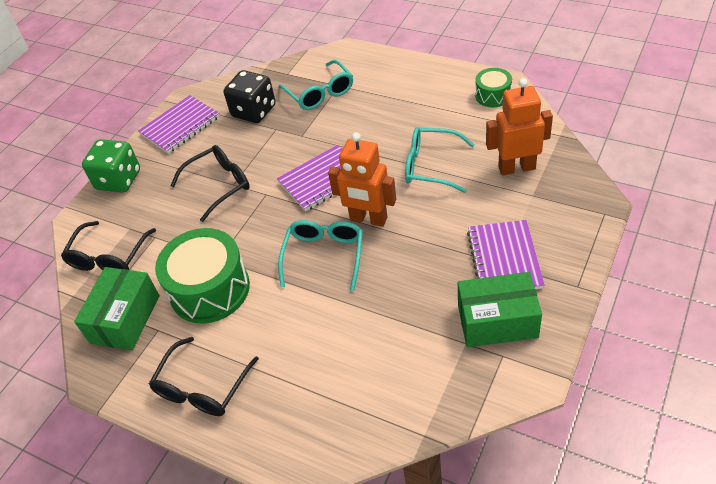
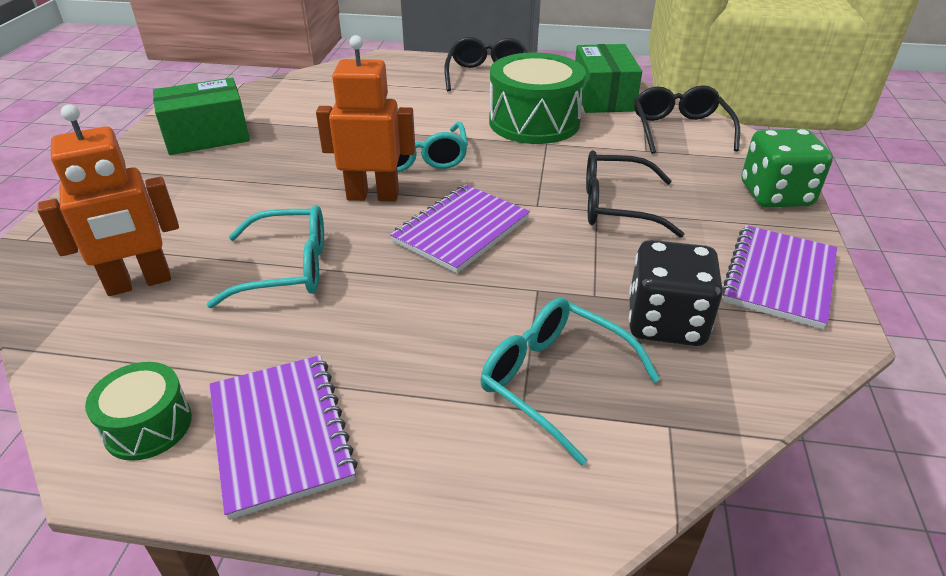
camera: 155 degrees right, 10 degrees down
black glasses [170,145,250,222] -> black glasses turned 60 degrees clockwise [586,150,684,238]
purple notebook [467,220,545,289] -> purple notebook moved to [209,355,358,520]

